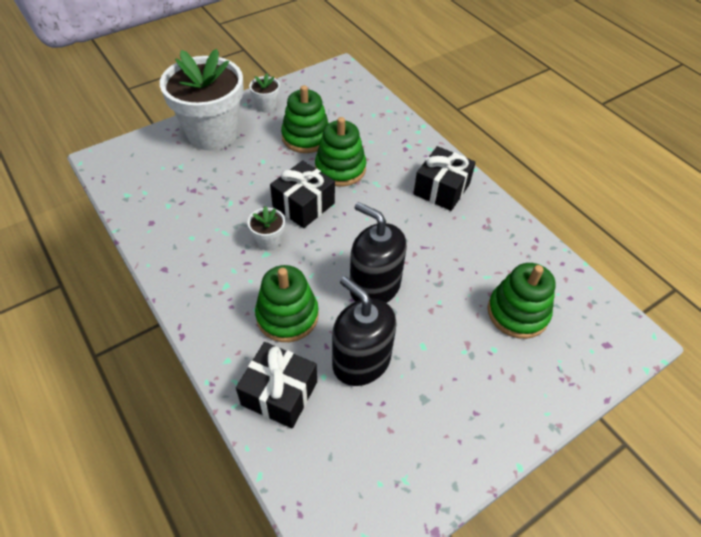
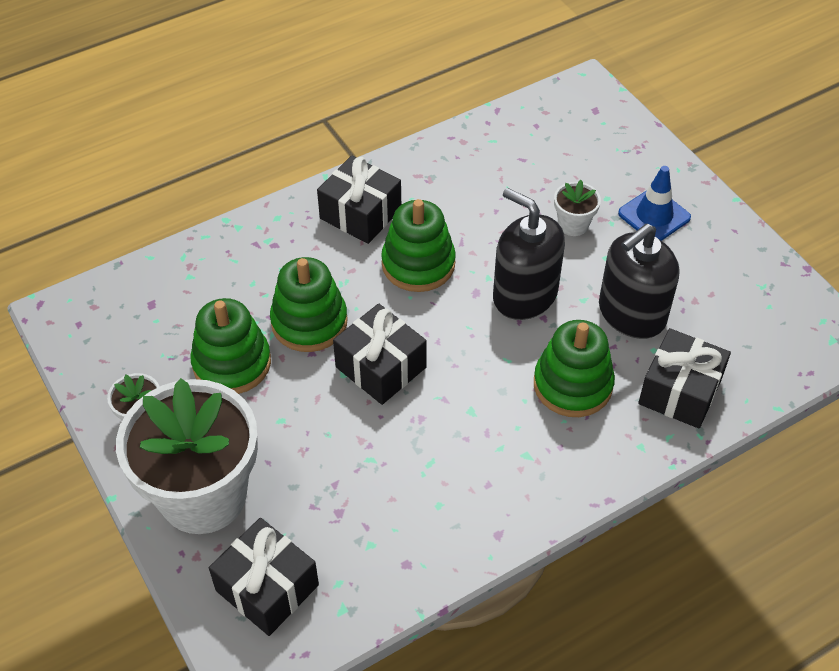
camera: 85 degrees left, 0 degrees up
white flower pot [248,206,285,251] -> white flower pot moved to [554,180,601,236]
black soap dispenser [350,202,407,303] -> black soap dispenser turned 90 degrees clockwise [493,188,565,320]
green stacking toy [488,263,556,339] -> green stacking toy moved to [381,199,456,292]
none -> black gift [209,518,319,636]
none -> blue traffic cone [618,166,691,241]

